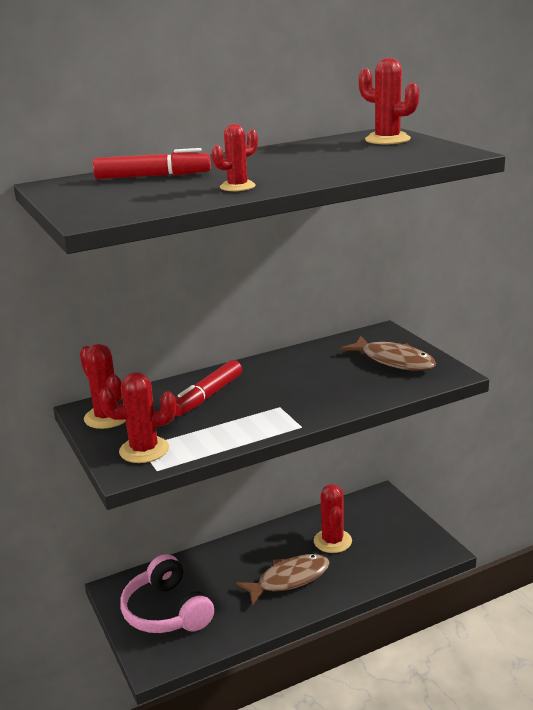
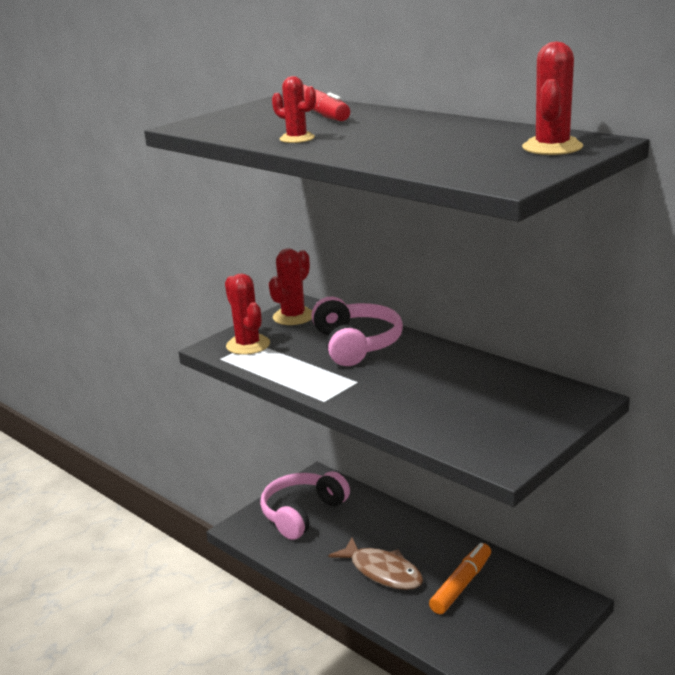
camera: 70 degrees right, 0 degrees up
red marker [175,360,242,416] -> pink headphones [311,297,403,366]
red cactus [314,484,352,553] -> orange marker [429,543,491,614]
brown fish [340,336,436,371] -> none

